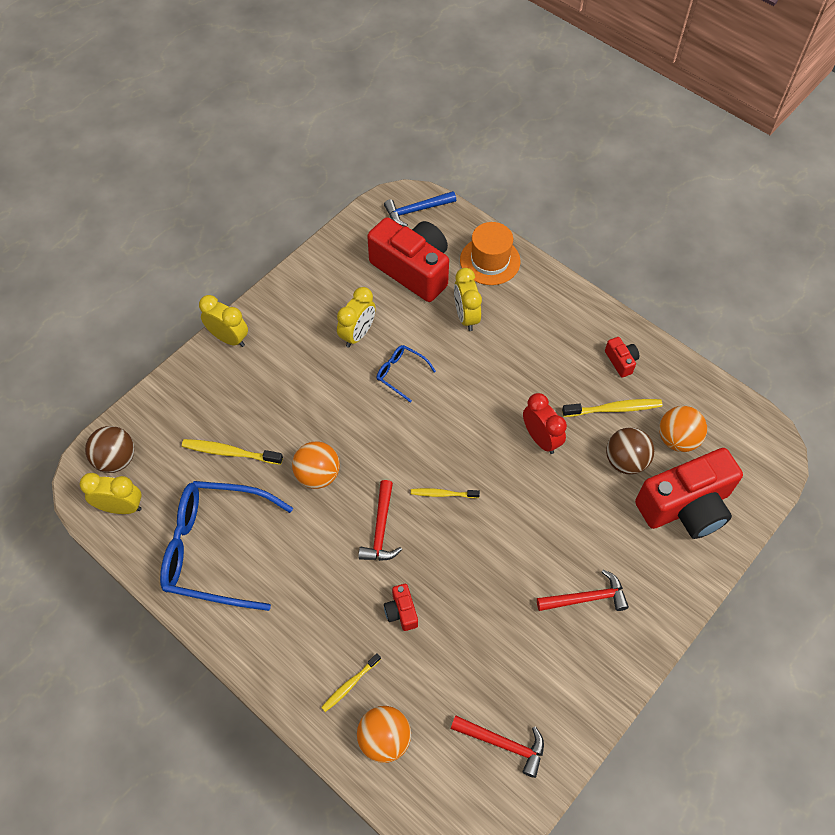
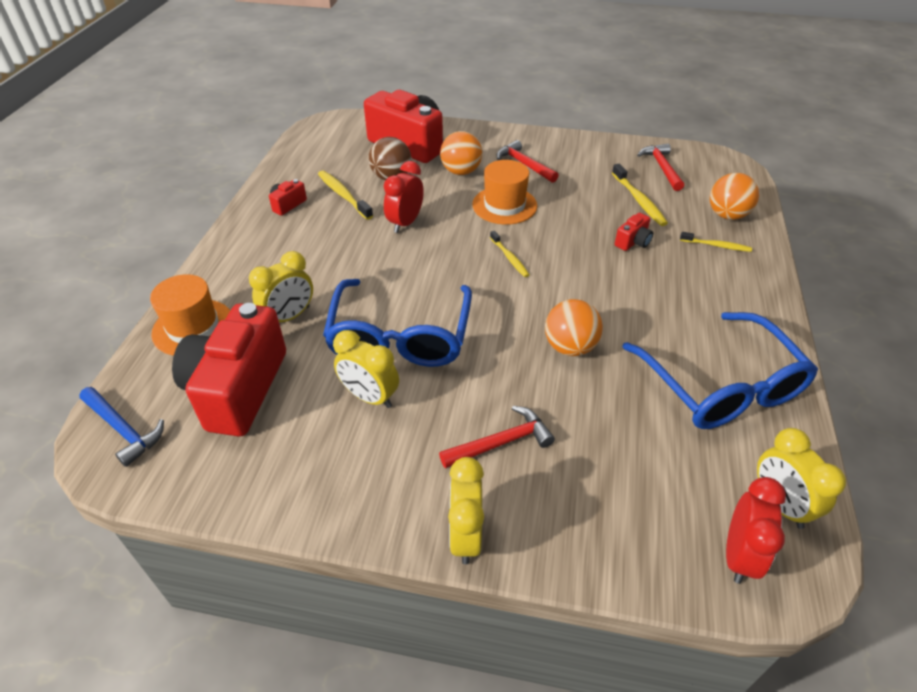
camera: 120 degrees left, 15 degrees down
brown ball [85,426,134,473] -> red clock [726,477,786,584]
yellow toothbrush [182,439,283,465] -> yellow toothbrush moved to [612,164,668,226]
yellow clock [337,287,376,347] -> yellow clock turned 150 degrees counterclockwise [333,330,399,408]
red hammer [358,480,402,561] -> red hammer moved to [439,406,555,469]
blue glasses [376,345,436,403] -> blue glasses [323,279,472,367], size x2.25
orange ball [659,406,707,452] -> orange ball moved to [440,131,482,175]
none -> orange hat [472,160,537,225]

